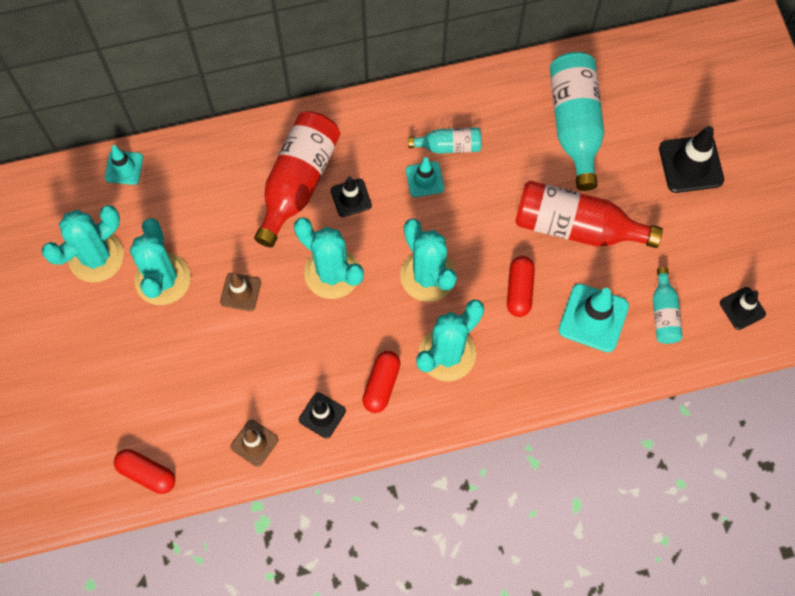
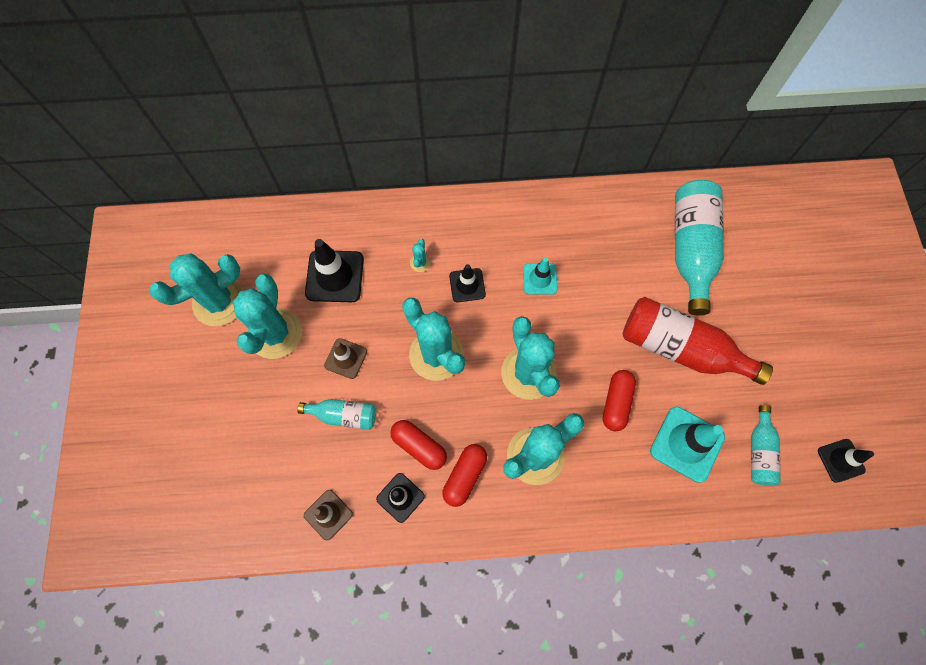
camera: 10 degrees right, 0 degrees up
turquoise traffic cone [105,145,143,185] -> none
red capsule [114,449,175,494] -> red capsule moved to [390,420,447,470]
red bottle [254,111,340,248] -> turquoise cactus [410,239,431,272]
turquoise bottle [408,127,481,154] -> turquoise bottle moved to [297,399,376,430]
black traffic cone [659,126,724,193] -> black traffic cone moved to [305,239,364,302]

